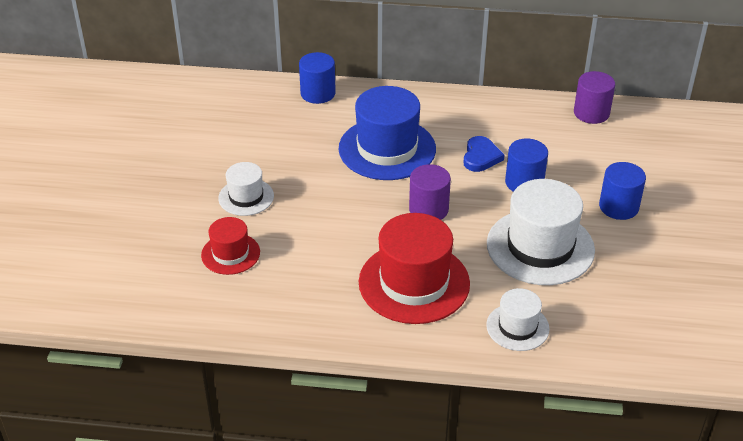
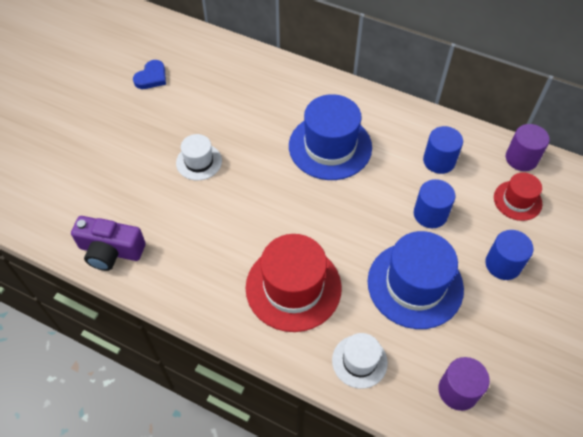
camera: 20 degrees right, 15 degrees up
red hat [201,217,260,275] -> red hat moved to [494,172,542,221]
blue cylinder [299,52,336,104] -> blue cylinder moved to [423,126,463,174]
purple cylinder [409,164,451,220] -> purple cylinder moved to [438,357,490,411]
blue heart [463,136,505,172] -> blue heart moved to [133,60,166,89]
white hat [487,179,595,285] -> blue hat [368,231,464,329]
none -> purple camera [71,216,146,271]

